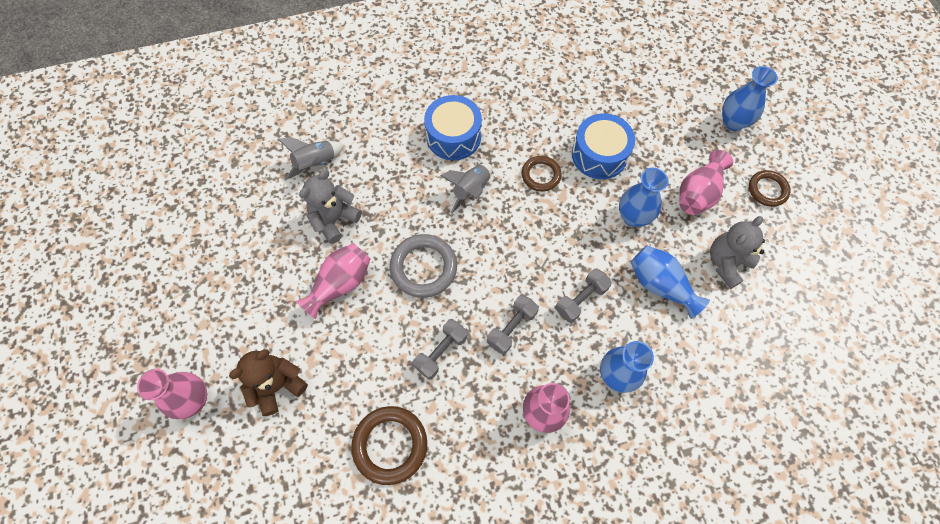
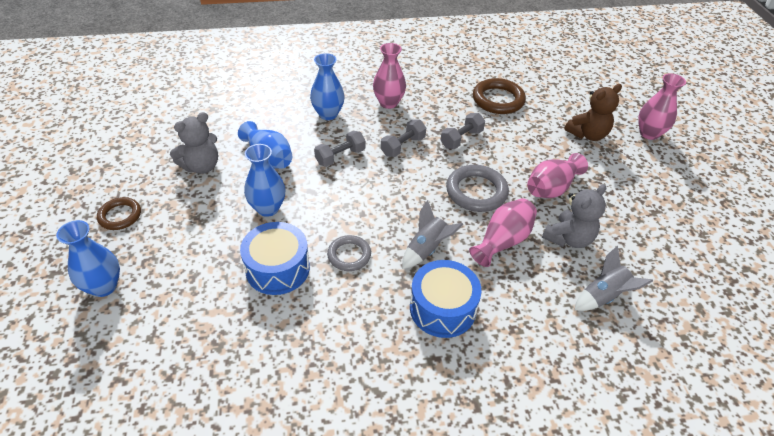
camera: 175 degrees left, 20 degrees down
brown ring [522,156,562,192] -> grey ring [327,235,371,271]
pink vase [679,150,733,215] -> pink vase moved to [469,198,537,267]

